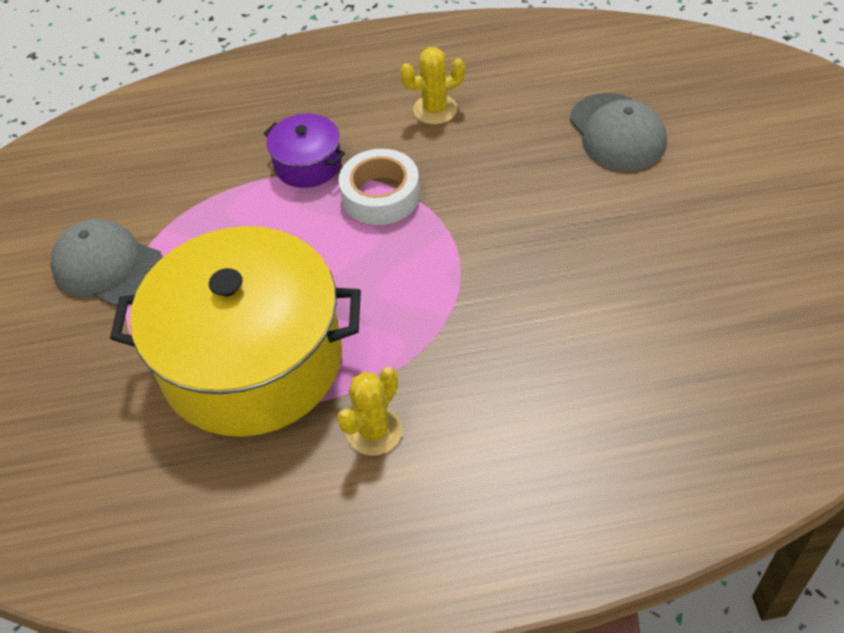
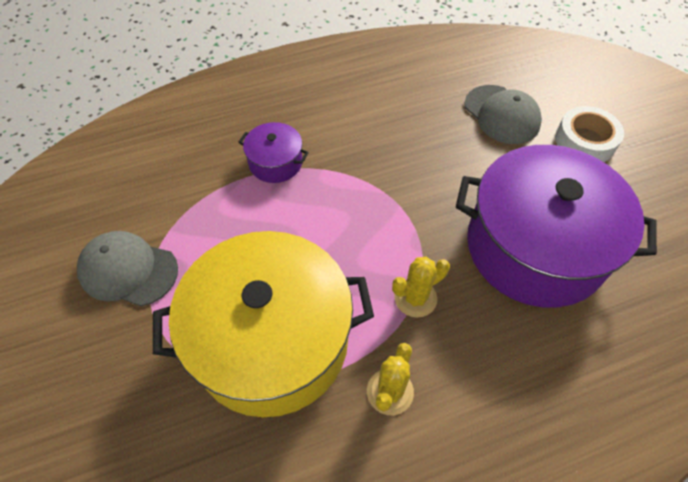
camera: 15 degrees left, 5 degrees up
white tape [338,149,420,225] -> white tape moved to [555,106,624,162]
yellow cactus [400,47,465,124] -> yellow cactus moved to [392,257,450,317]
none -> purple pot [456,145,657,307]

